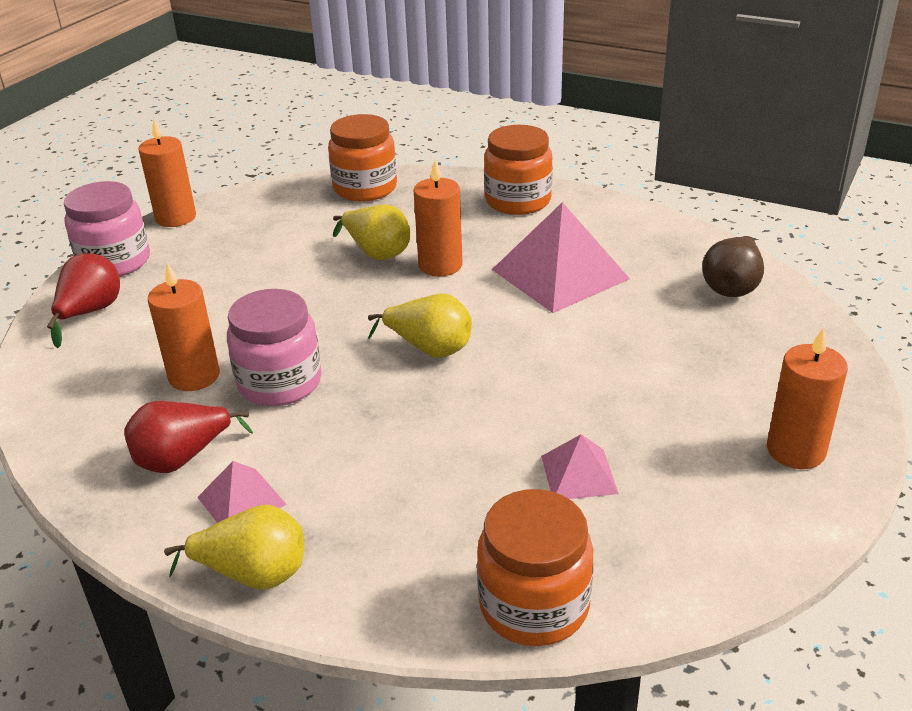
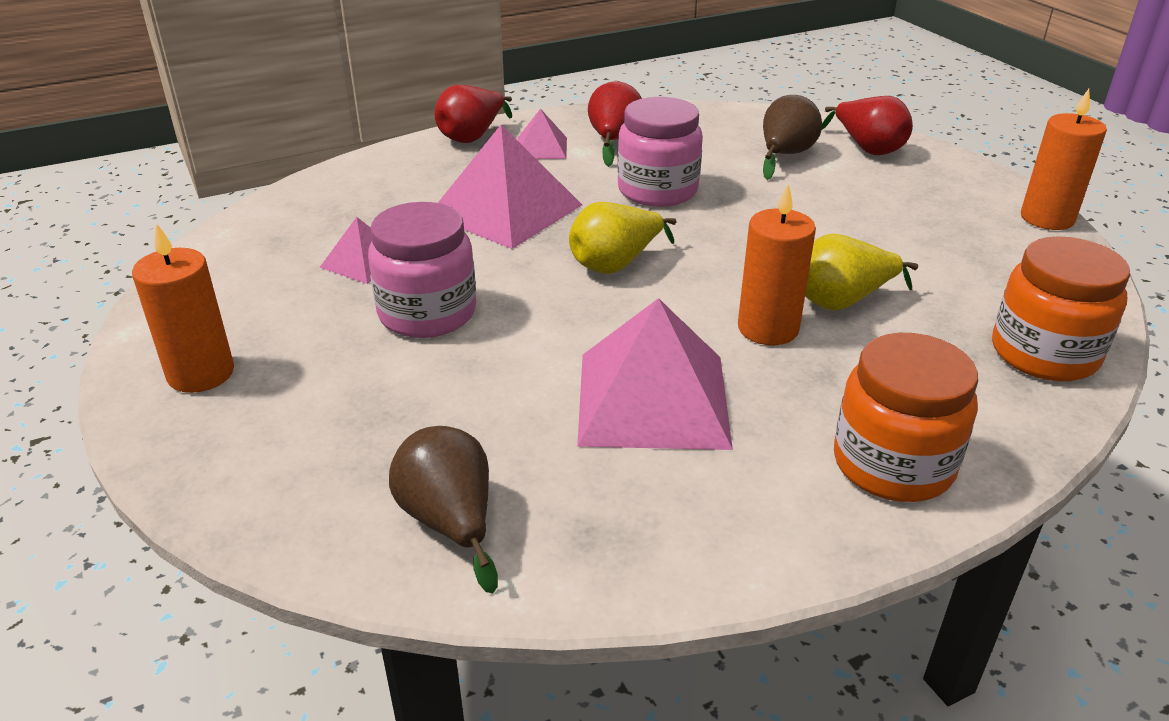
camera: 125 degrees right, 0 degrees up
pink jar [64,181,150,277] -> pink jar moved to [368,202,476,338]
orange candle [148,262,220,391] -> none
yellow pear [164,505,304,589] -> red pear [435,85,512,143]
orange jar [477,489,593,646] -> none
none -> pink pyramid [438,125,582,249]
none -> brown pear [763,95,822,180]

